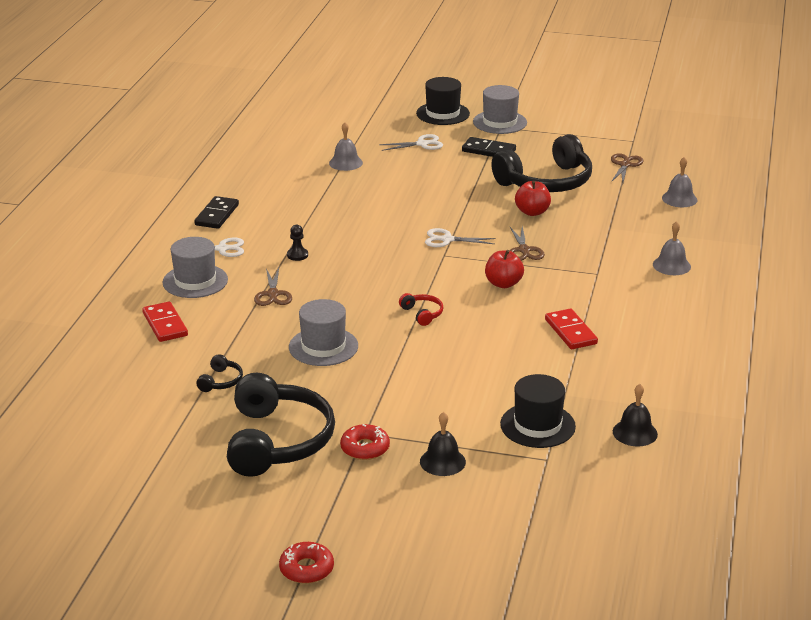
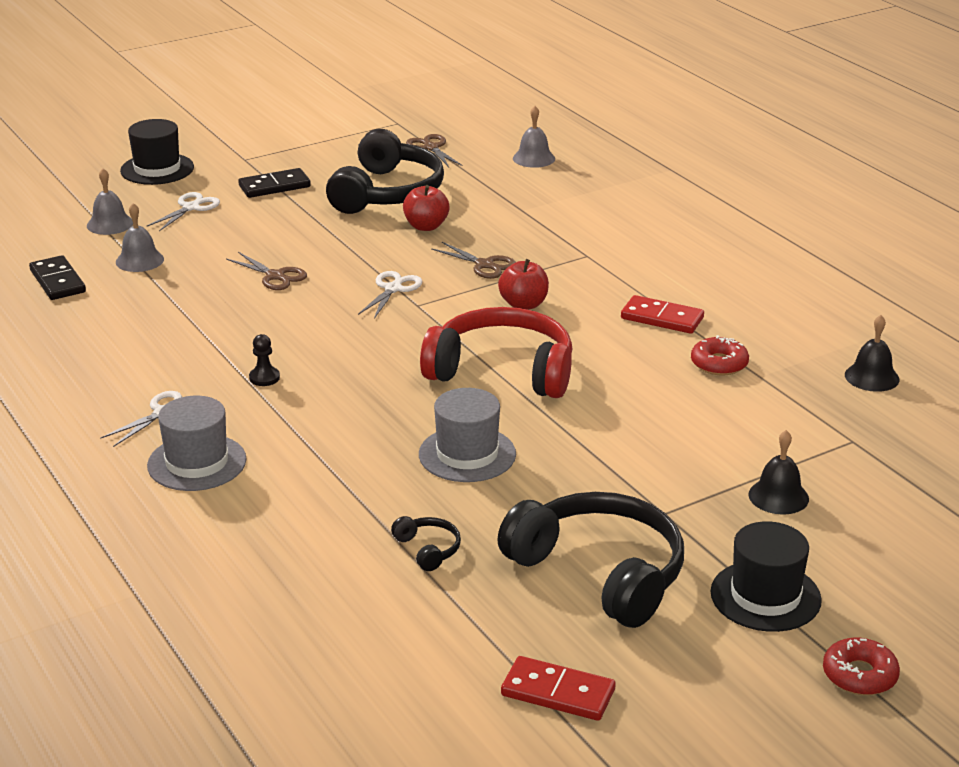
camera: 45 degrees left, 0 degrees up
red domino [142,301,188,342] -> red domino moved to [501,656,616,721]
black domino [194,196,239,229] -> black domino moved to [29,255,86,300]
brown scissors [254,268,292,306] -> brown scissors moved to [226,252,307,290]
red donut [340,424,390,460] -> red donut moved to [691,335,749,375]
red headphones [399,293,444,326] -> red headphones [420,307,572,398], size x2.47
white scissors [425,228,496,247] -> white scissors turned 150 degrees clockwise [358,271,422,319]
grey hat [473,85,527,134] -> none
black hat [500,374,576,448] -> black hat moved to [710,521,822,632]
grey bell [653,221,691,275] -> grey bell moved to [87,168,133,235]

